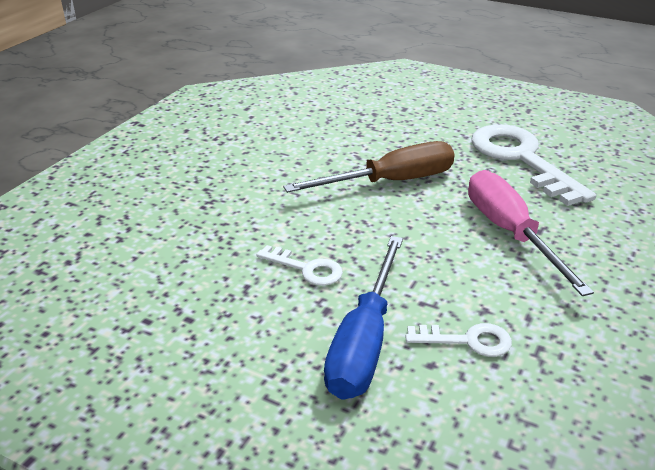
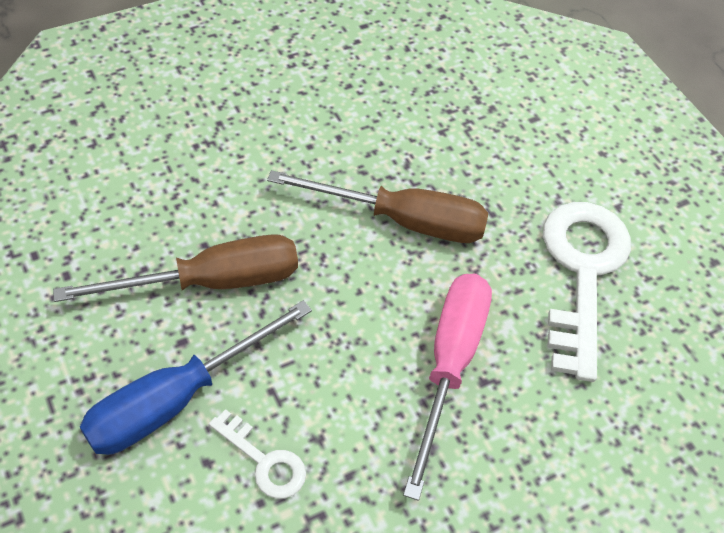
camera: 30 degrees right, 20 degrees up
white key [256,245,343,286] -> brown screwdriver [53,234,298,302]

